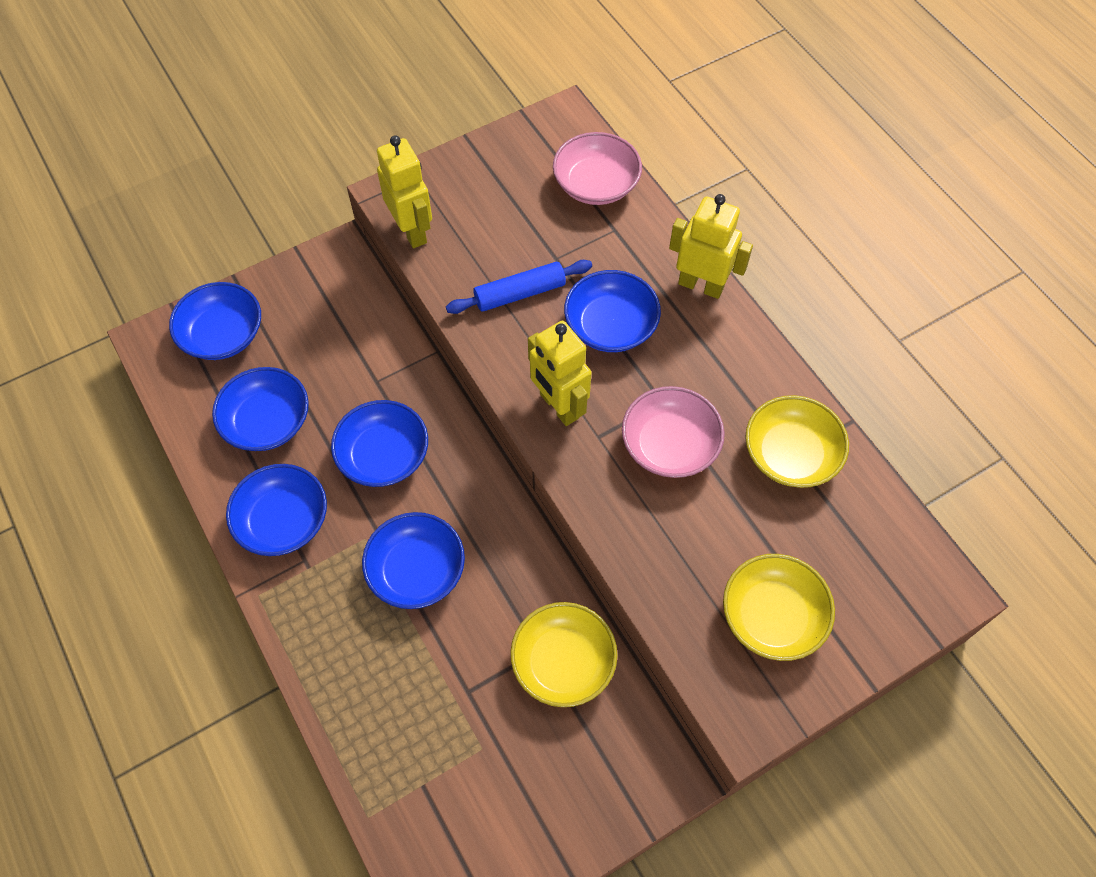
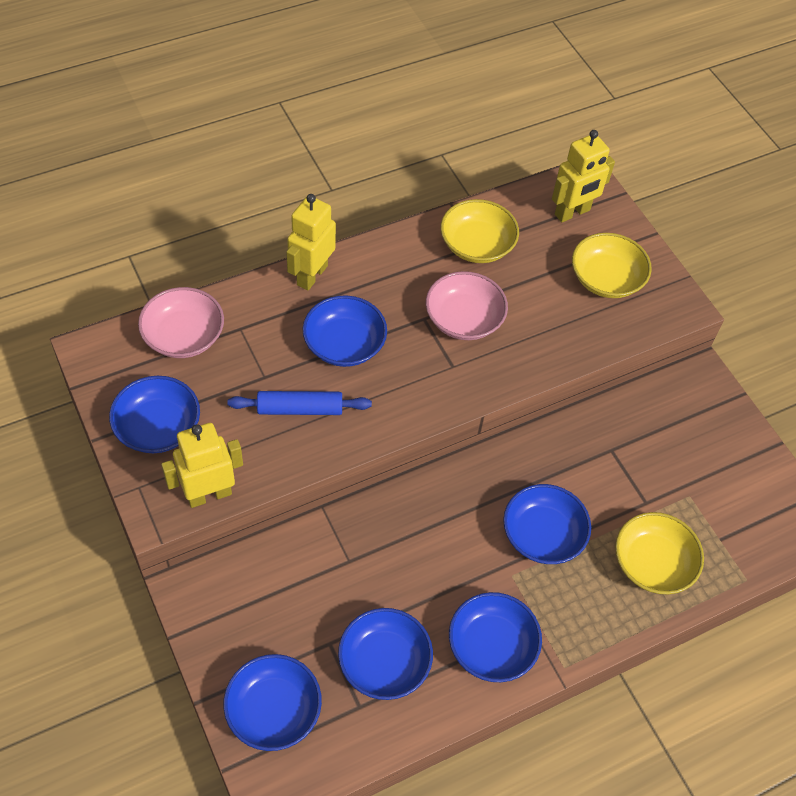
camera: 90 degrees left, 5 degrees down
blue bowl [331,400,428,487] -> blue bowl moved to [109,376,200,453]
blue rolling pin [446,260,592,314] -> blue rolling pin turned 75 degrees counterclockwise [227,391,372,415]
yellow bowl [510,602,618,707] -> yellow bowl moved to [615,512,704,594]
yellow robot [528,321,591,426] -> yellow robot moved to [552,130,615,222]

